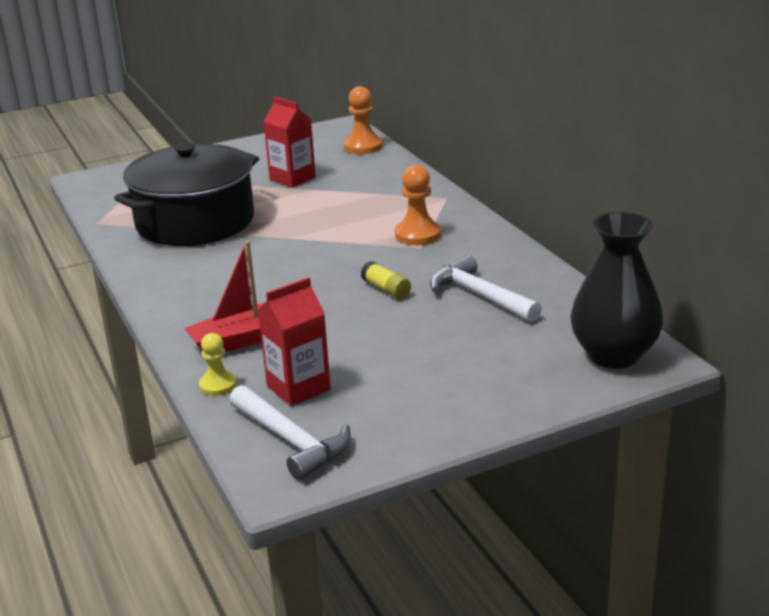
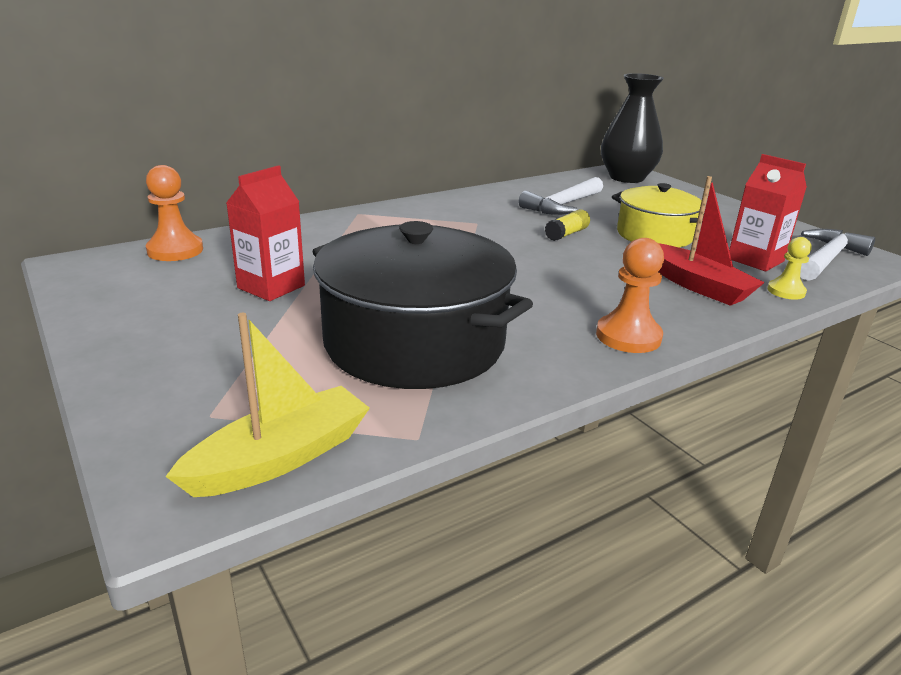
camera: 100 degrees left, 0 degrees up
orange pawn [395,165,441,245] -> orange pawn moved to [596,238,664,353]
none -> yellow boat [165,313,370,497]
none -> yellow pot [612,183,704,247]

